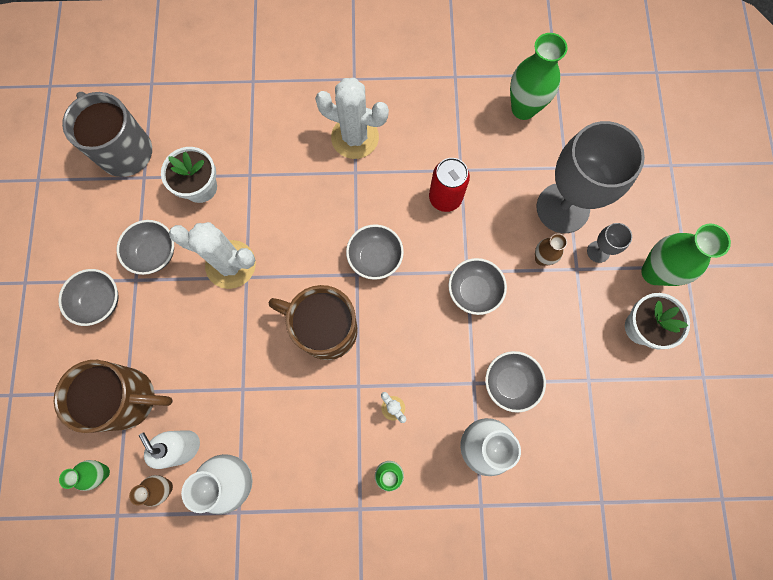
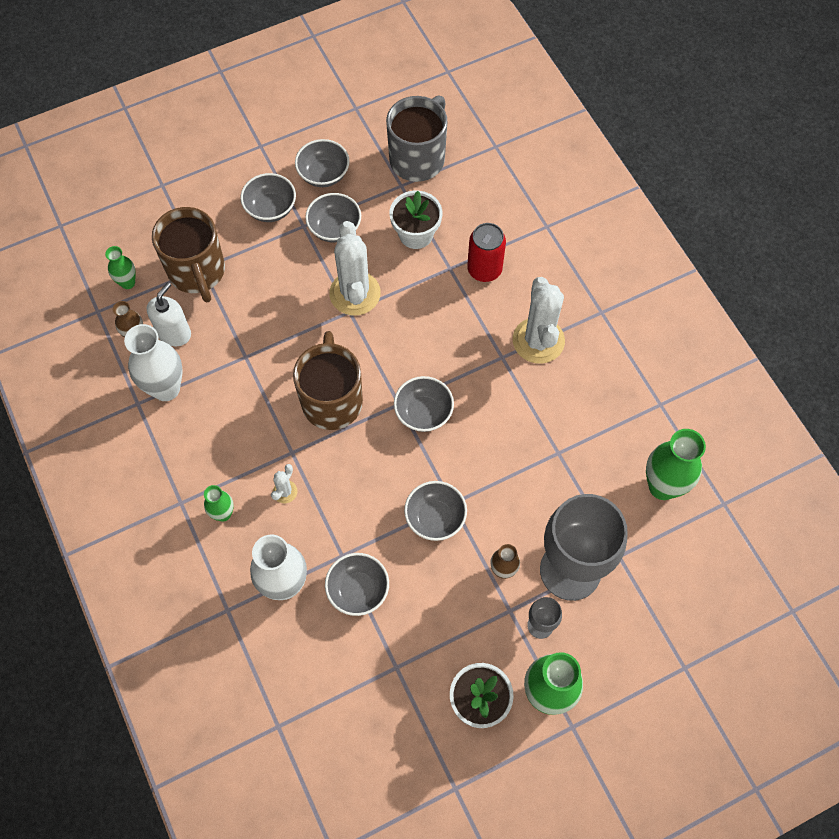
camera: 65 degrees right, 10 degrees down
red can [429,158,470,212] -> red can moved to [467,223,506,282]
none -> grey bowl [295,139,350,187]

